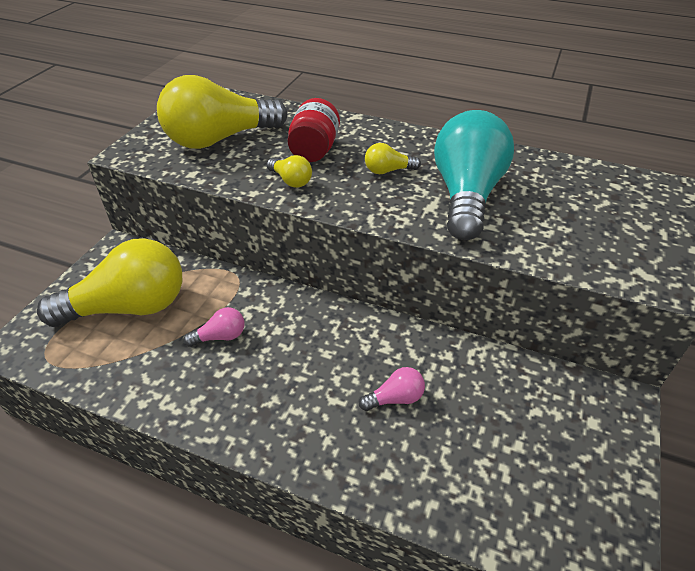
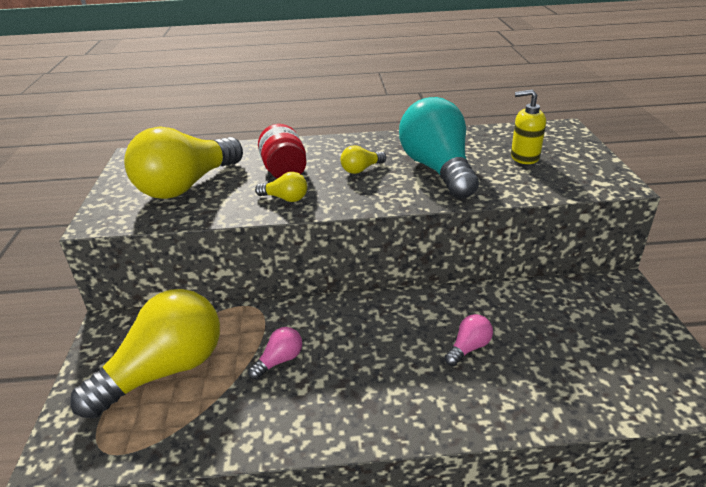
camera: 25 degrees left, 10 degrees down
none -> yellow soap dispenser [511,90,546,164]

